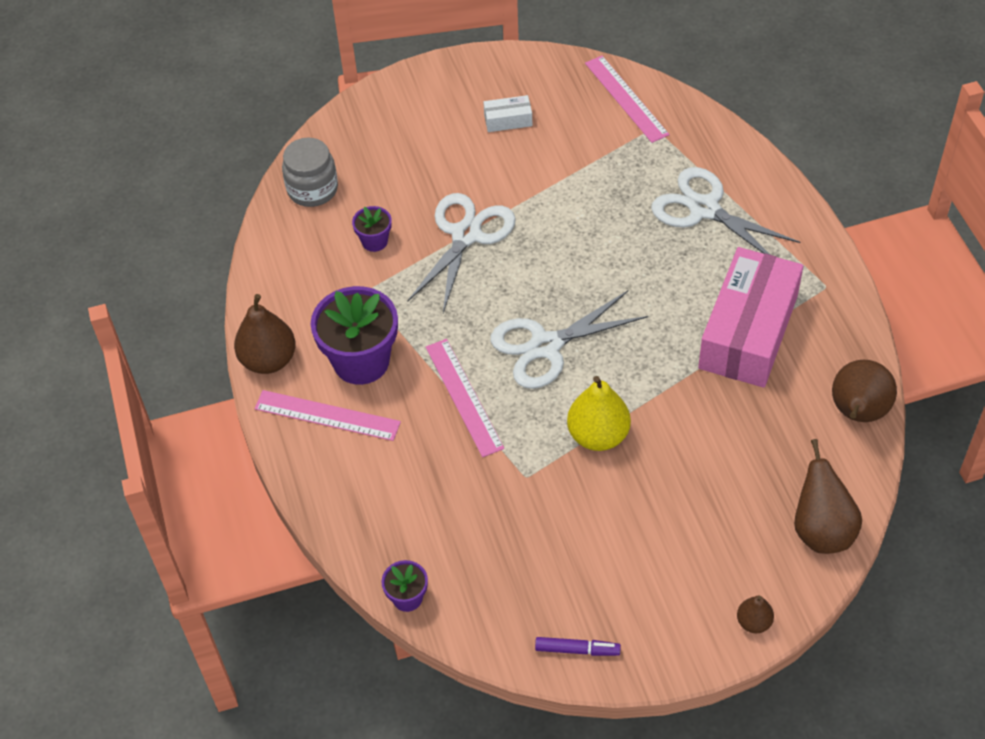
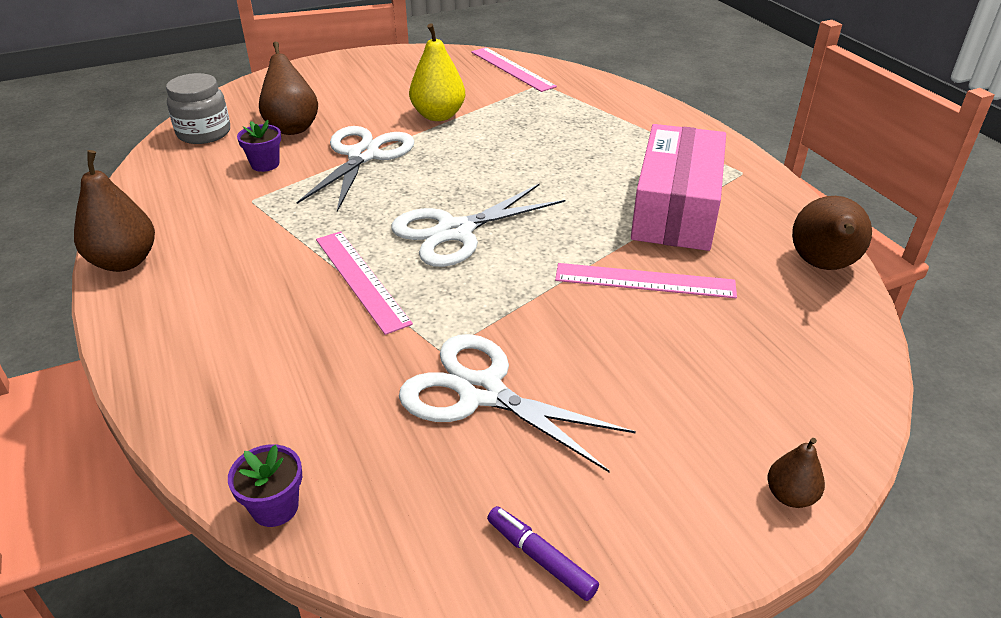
camera: 10 degrees left, 15 degrees down
pink ruler [254,390,401,441] -> pink ruler moved to [555,263,737,299]
purple flower pot [311,286,398,385] -> none
white box [483,95,532,132] -> none
purple marker [535,637,621,656] -> purple marker turned 135 degrees counterclockwise [487,506,599,601]
yellow pear [567,376,631,451] -> yellow pear moved to [409,23,465,121]
white scissors [651,167,800,255] -> white scissors moved to [399,334,636,472]
brown pear [794,439,862,554] -> brown pear moved to [259,42,318,135]

